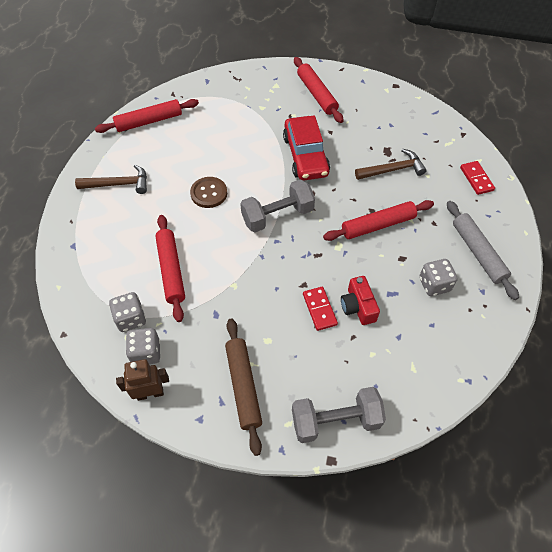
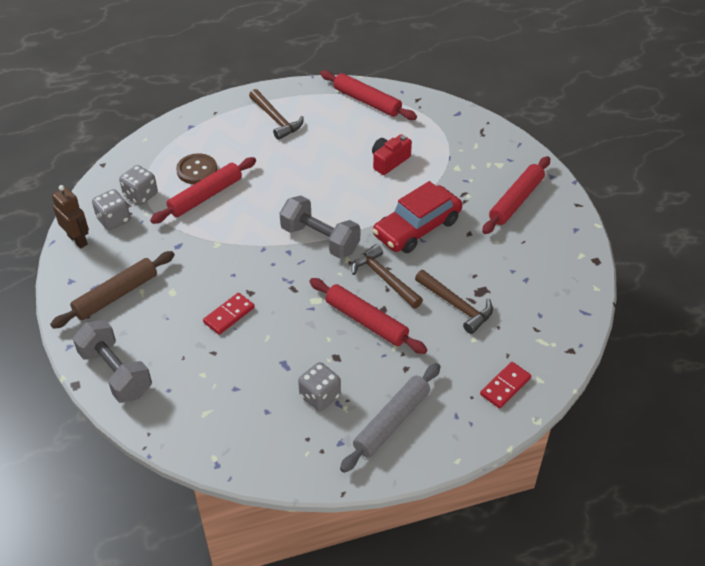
camera: 60 degrees right, 10 degrees down
brown button [190,177,227,208] -> brown button moved to [176,153,217,184]
red camera [341,276,380,325] -> red camera moved to [372,134,412,175]
none -> brown hammer [351,244,423,309]

